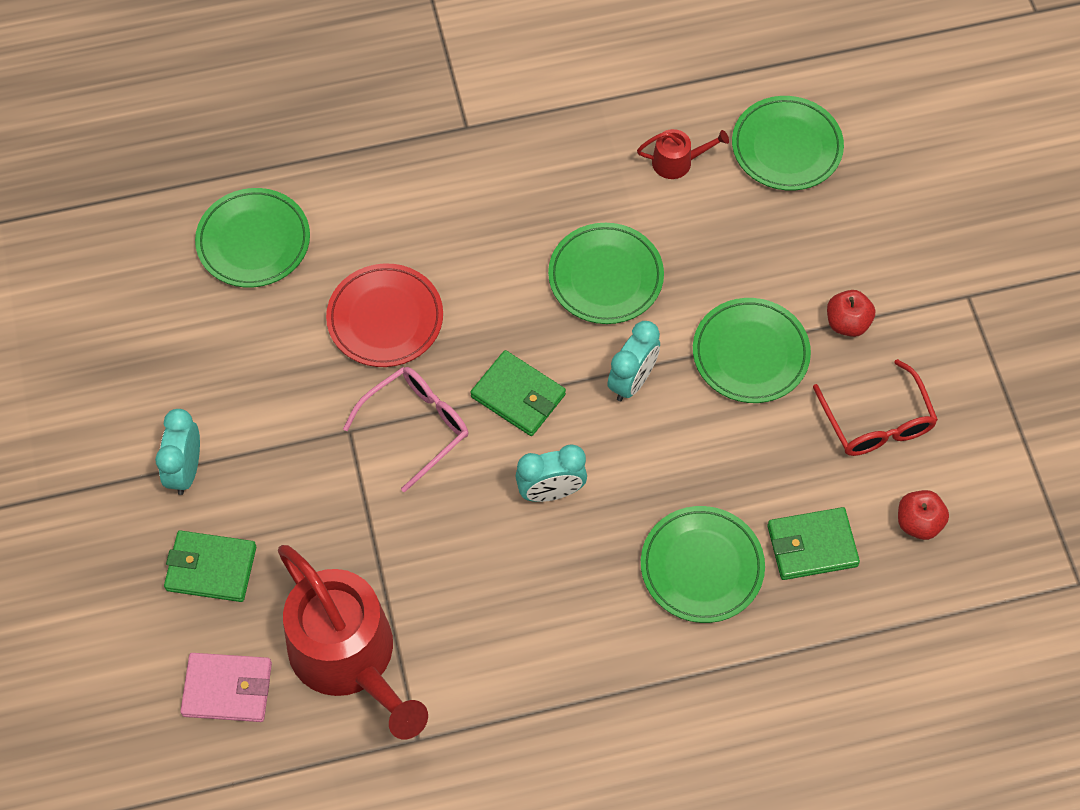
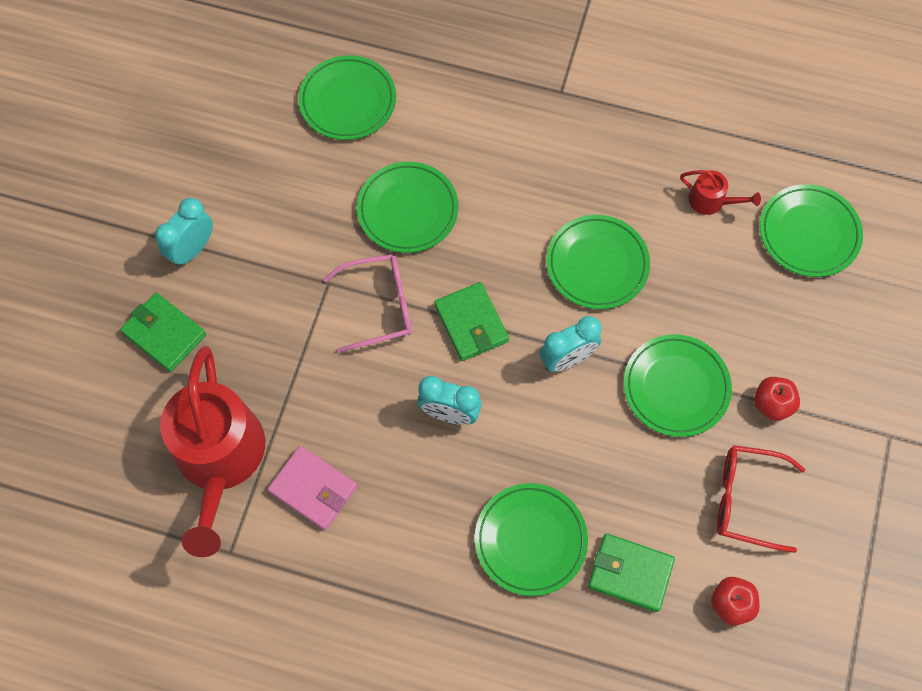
camera: 30 degrees right, 5 degrees up
pink wallet [180,653,272,722] -> pink wallet moved to [268,446,357,530]
red plate [326,264,443,367] -> green plate [357,162,458,253]
red glasses [813,359,938,456] -> red glasses turned 90 degrees clockwise [717,445,805,553]

